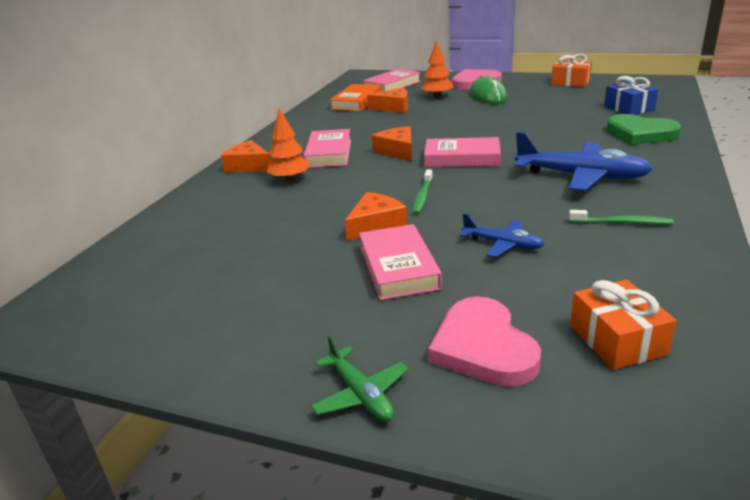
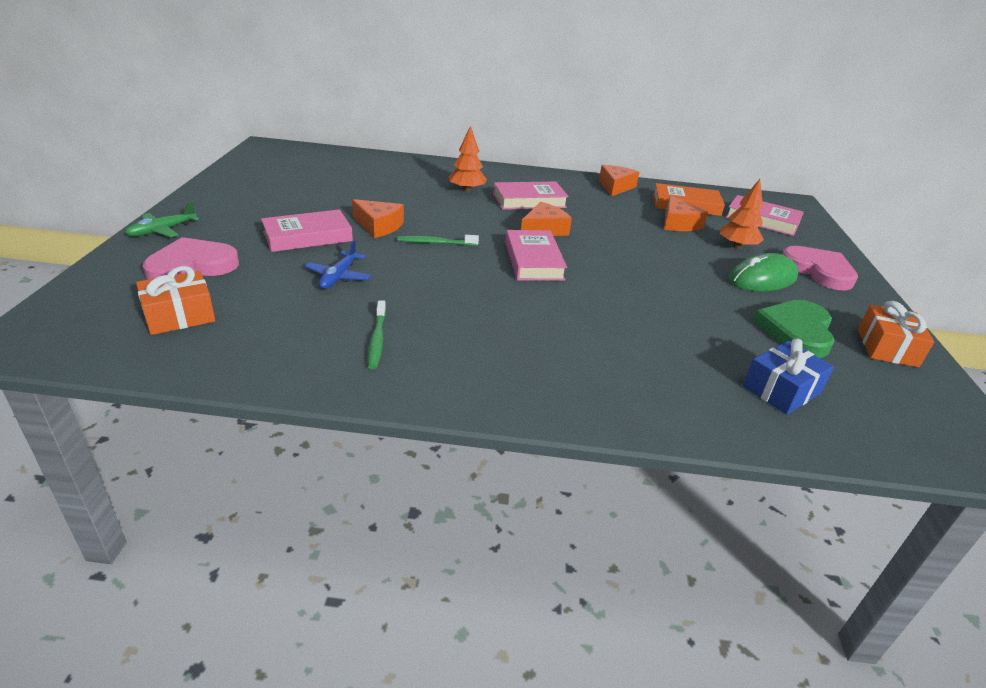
camera: 70 degrees right, 5 degrees up
orange cheese [221,140,271,172] -> orange cheese moved to [599,165,639,196]
blue plane [515,132,653,191] -> none
green heart [607,114,681,145] -> green heart moved to [753,300,835,358]

